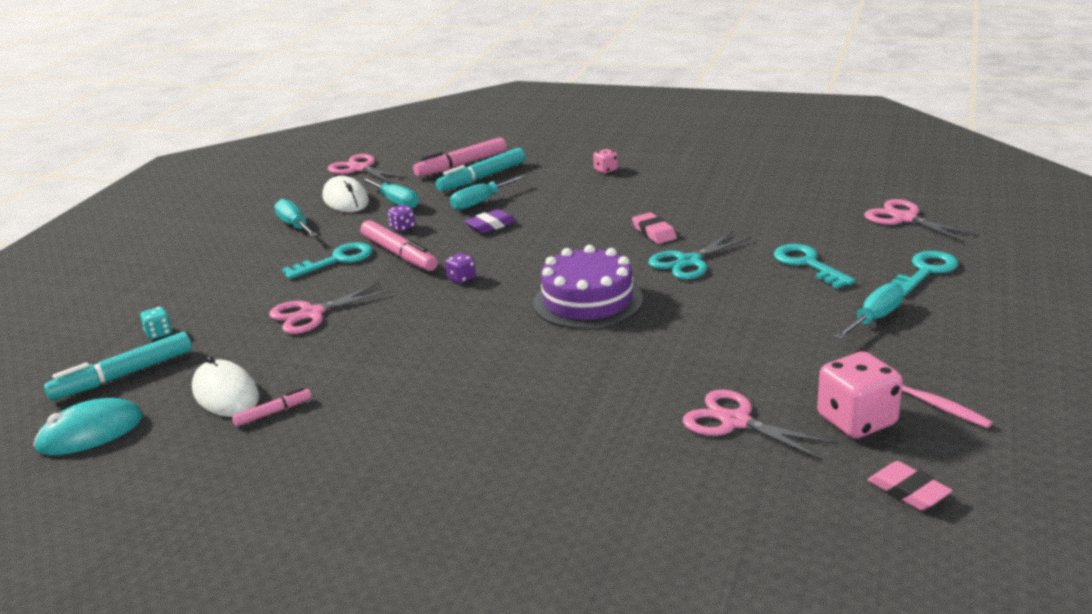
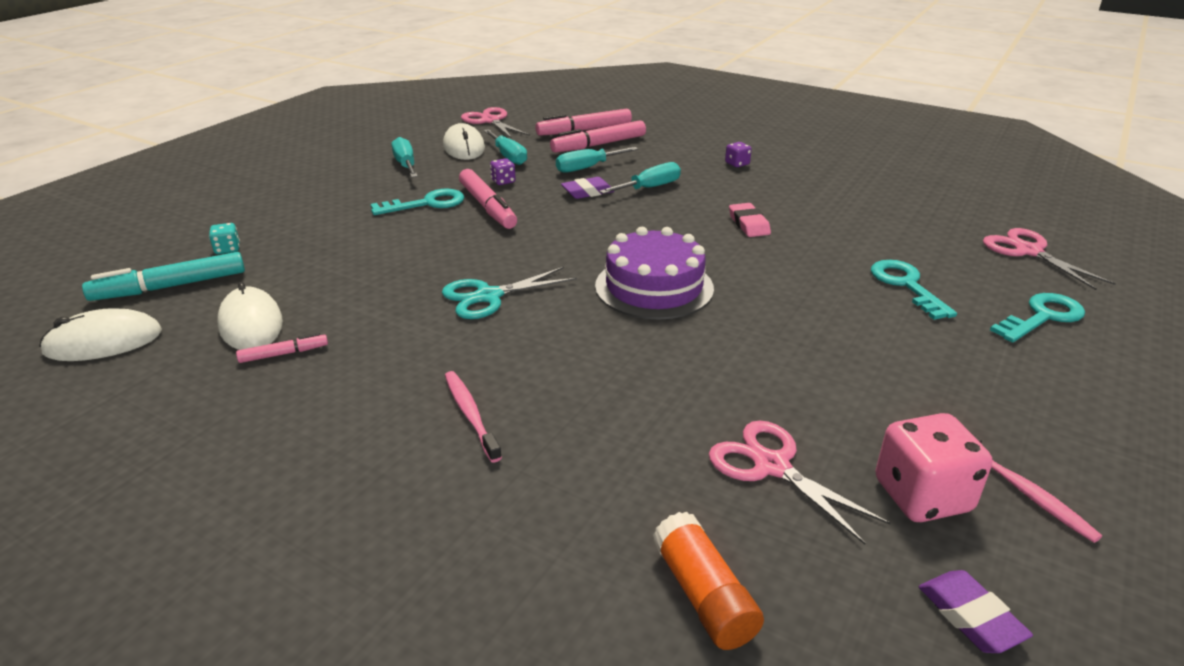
camera: 10 degrees right, 5 degrees up
turquoise mouse [33,398,143,455] -> white mouse [39,308,162,361]
pink scissors [269,282,391,334] -> none
turquoise marker [436,148,526,192] -> pink marker [550,120,646,153]
purple dice [445,253,476,284] -> purple dice moved to [725,142,752,167]
pink dice [593,149,618,173] -> none
turquoise scissors [648,231,752,280] -> turquoise scissors moved to [442,267,577,319]
turquoise screwdriver [834,283,904,339] -> turquoise screwdriver moved to [599,162,681,194]
pink eraser [867,461,953,510] -> purple eraser [919,570,1033,653]
none -> pink toothbrush [445,371,502,462]
none -> orange glue stick [653,512,764,650]

